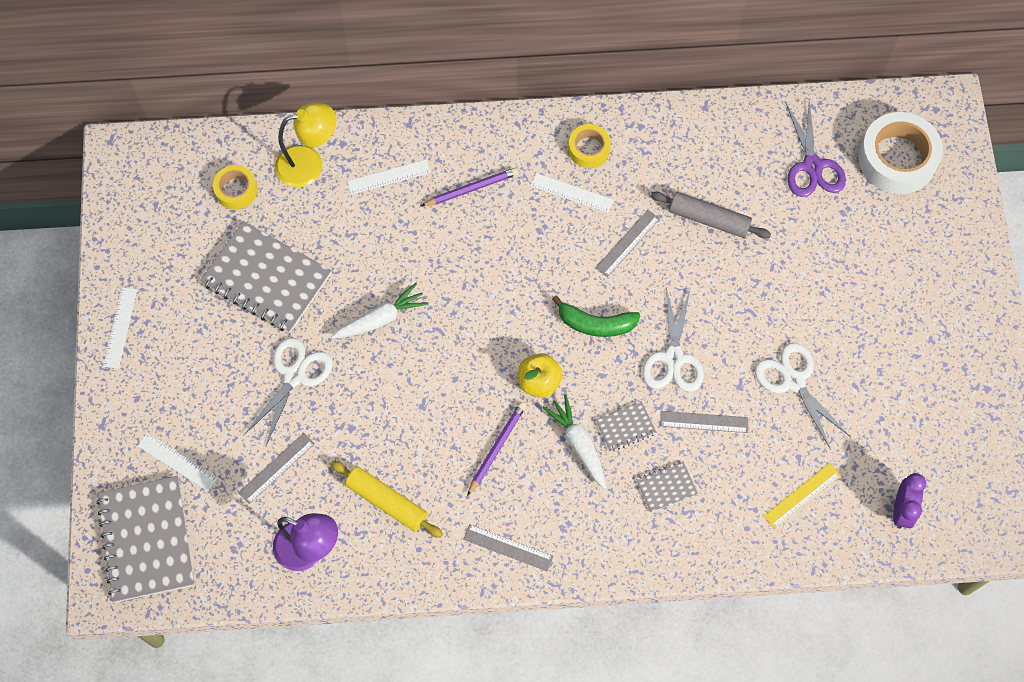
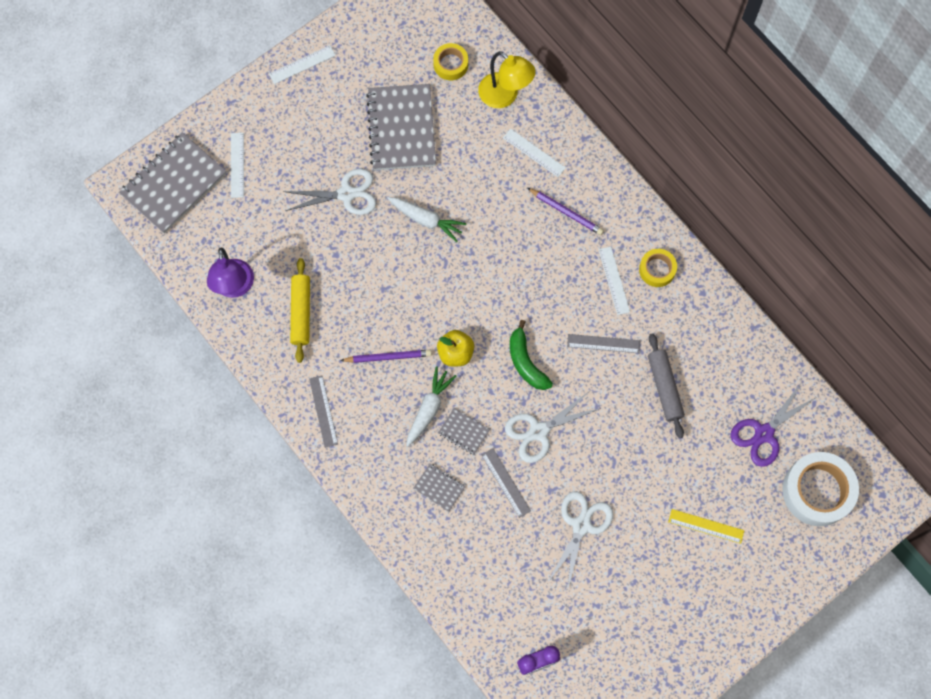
camera: 55 degrees right, 5 degrees up
grey ruler [238,433,315,504] -> none
yellow ruler [764,463,841,529] -> yellow ruler moved to [668,509,744,544]

